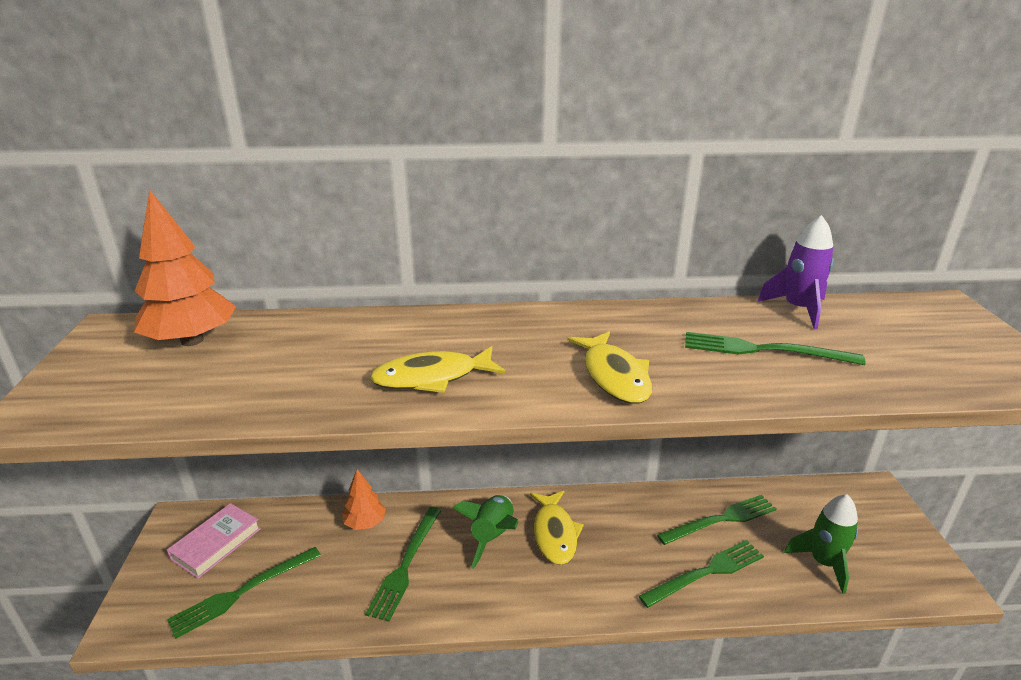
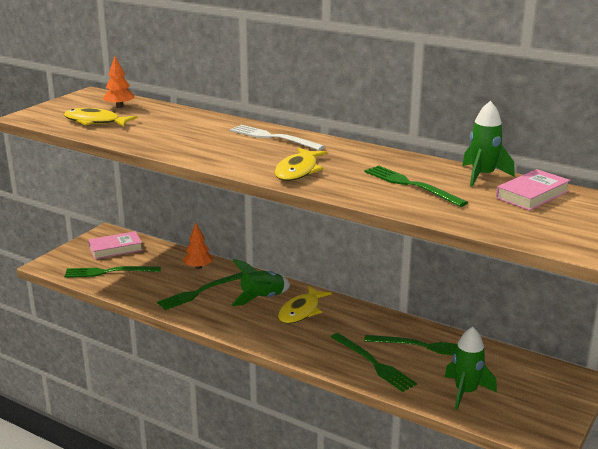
camera: 35 degrees right, 5 degrees down
orange tree [134,189,236,346] -> orange tree [103,56,134,108], size x0.57
yellow fish [370,346,506,393] -> yellow fish moved to [64,108,137,127]
green fork [639,540,764,608] -> green fork turned 45 degrees clockwise [331,333,417,392]
purple rocket [757,215,834,329] -> green rocket [462,101,515,187]
none -> white fork [230,125,325,150]
none -> pink book [496,169,570,211]

